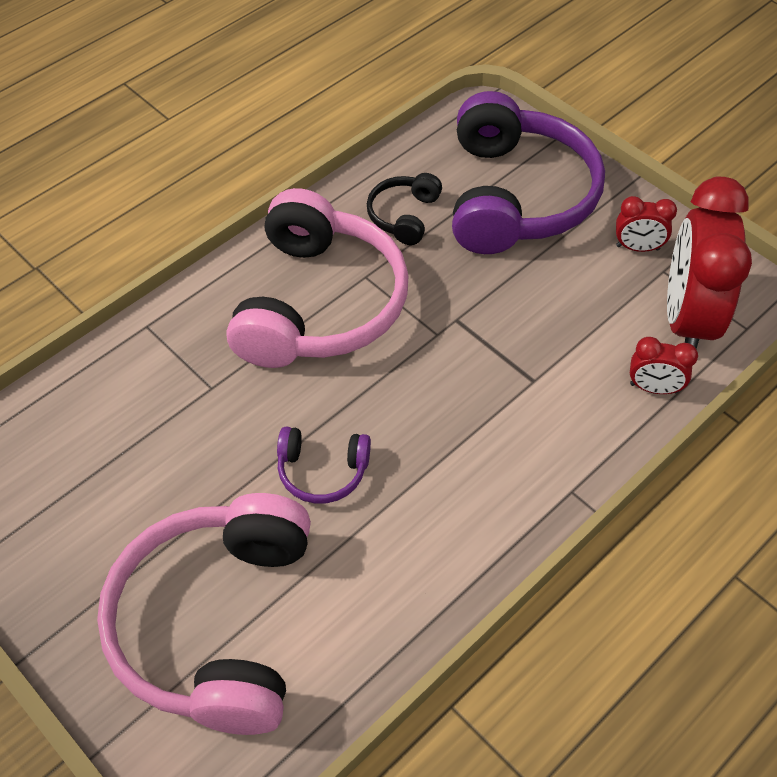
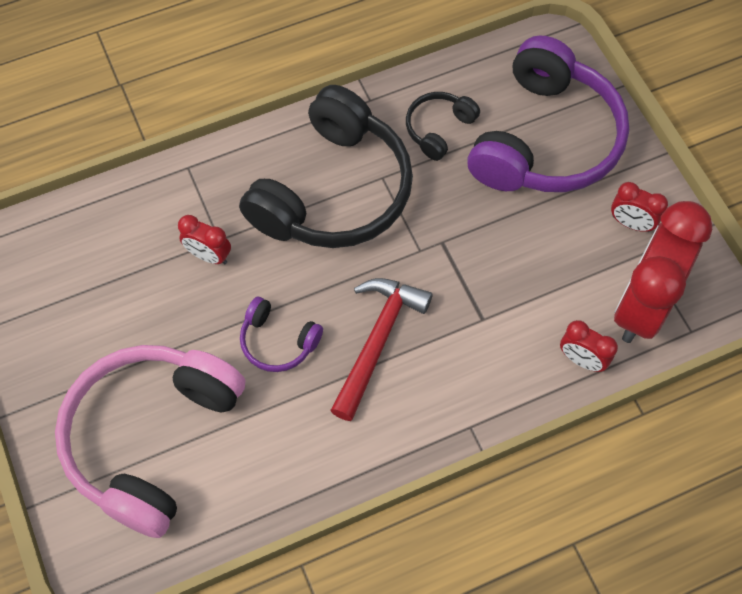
camera: 20 degrees right, 10 degrees up
pink headphones [227,188,408,368] -> black headphones [239,85,413,248]
none -> red clock [178,215,231,264]
none -> red hammer [330,278,433,421]

